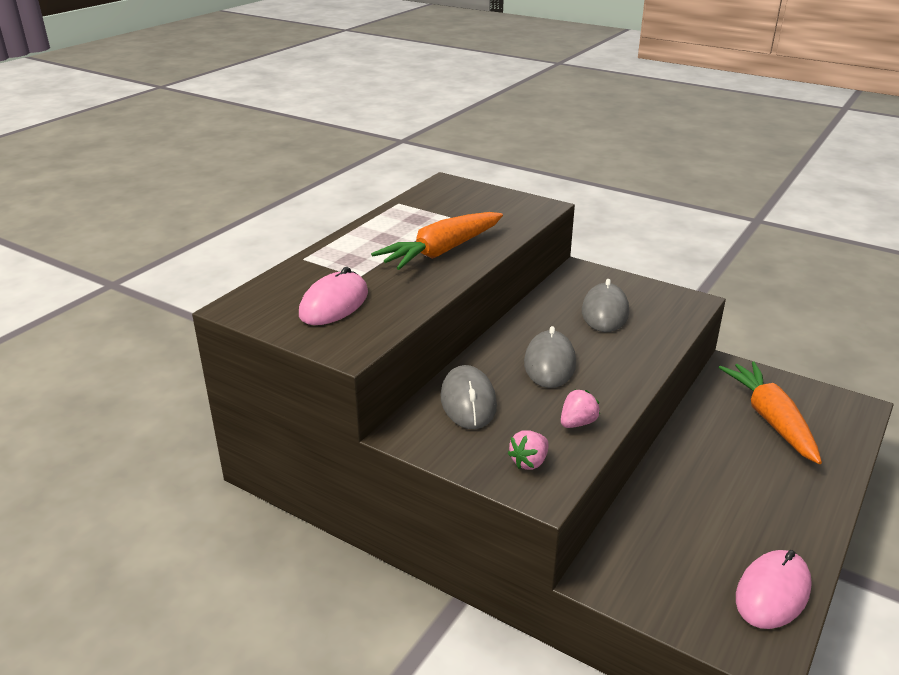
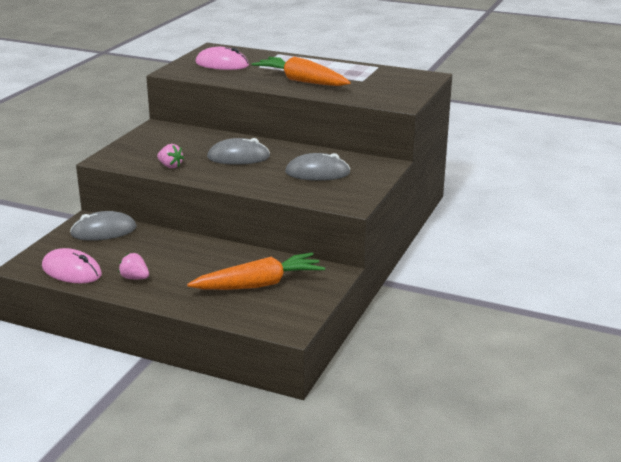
camera: 80 degrees right, 5 degrees down
grey mouse [441,365,497,429] -> grey mouse moved to [70,211,137,241]
pink strawberry [507,430,549,470] -> pink strawberry moved to [118,253,149,279]

